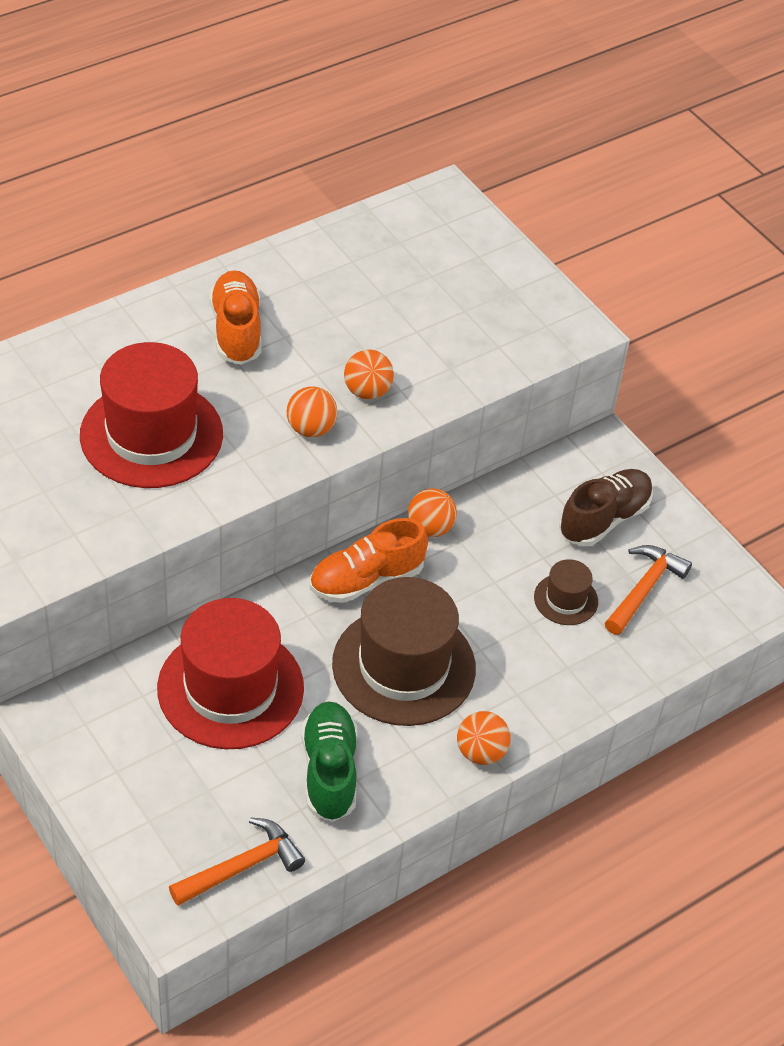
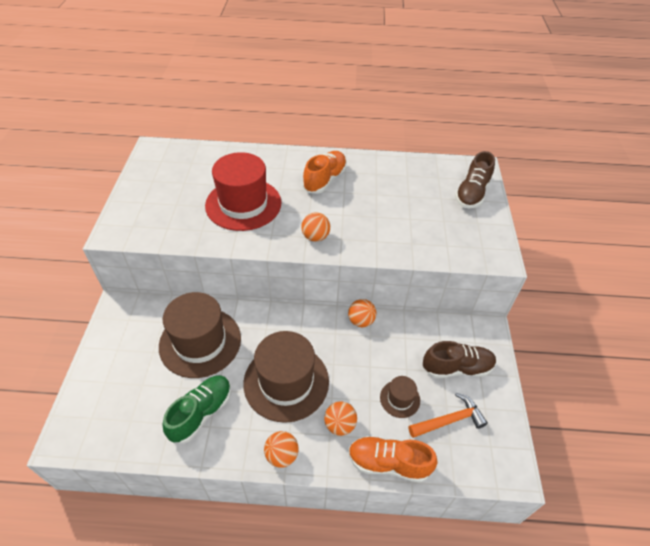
camera: 40 degrees right, 0 degrees up
red hat [157,598,304,749] -> brown hat [159,292,241,378]
orange hammer [169,817,305,906] -> none
orange shoe [310,518,428,603] -> orange shoe moved to [348,436,438,483]
orange ball [344,350,394,399] -> orange ball moved to [324,401,357,436]
none -> brown shoe [455,151,495,208]

